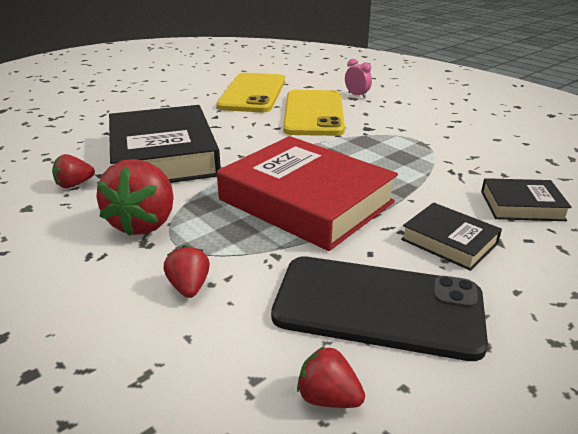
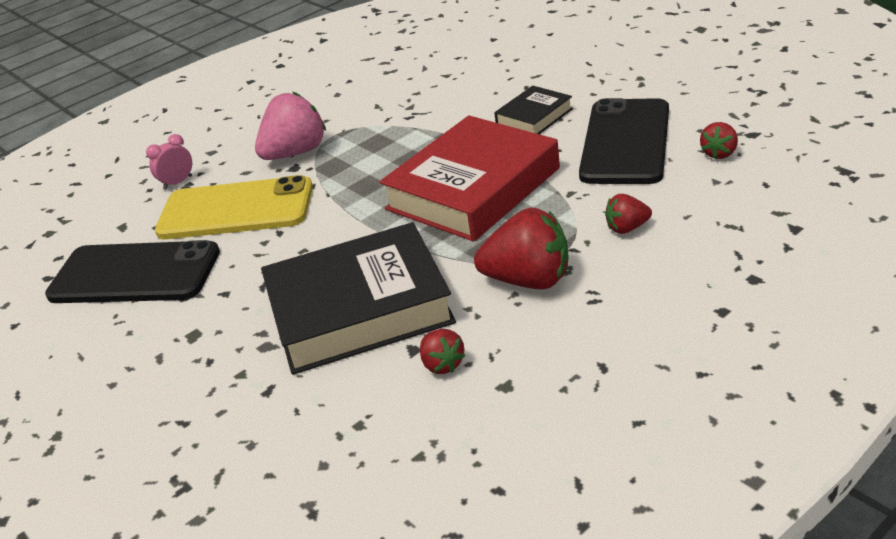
camera: 85 degrees left, 5 degrees up
yellow phone [216,73,285,112] -> black phone [45,240,220,303]
black book [481,178,572,221] -> none
none -> pink strawberry [255,92,326,160]

